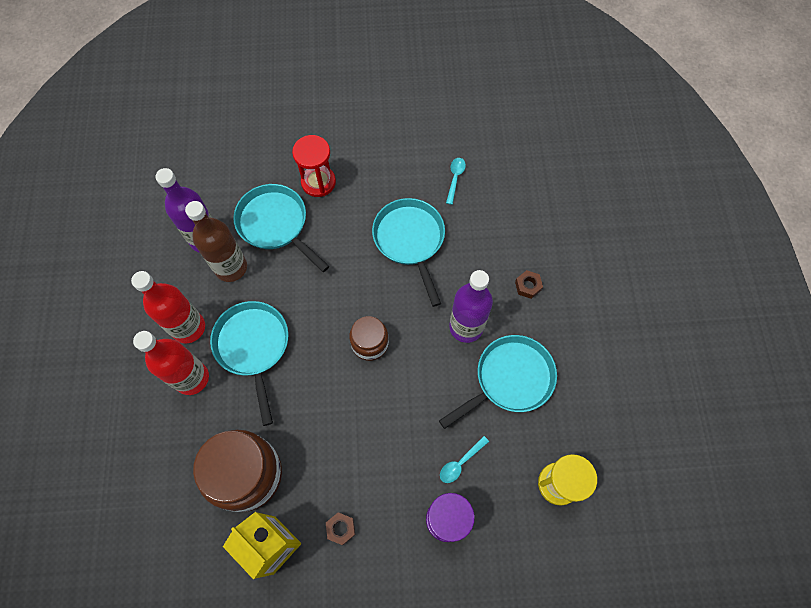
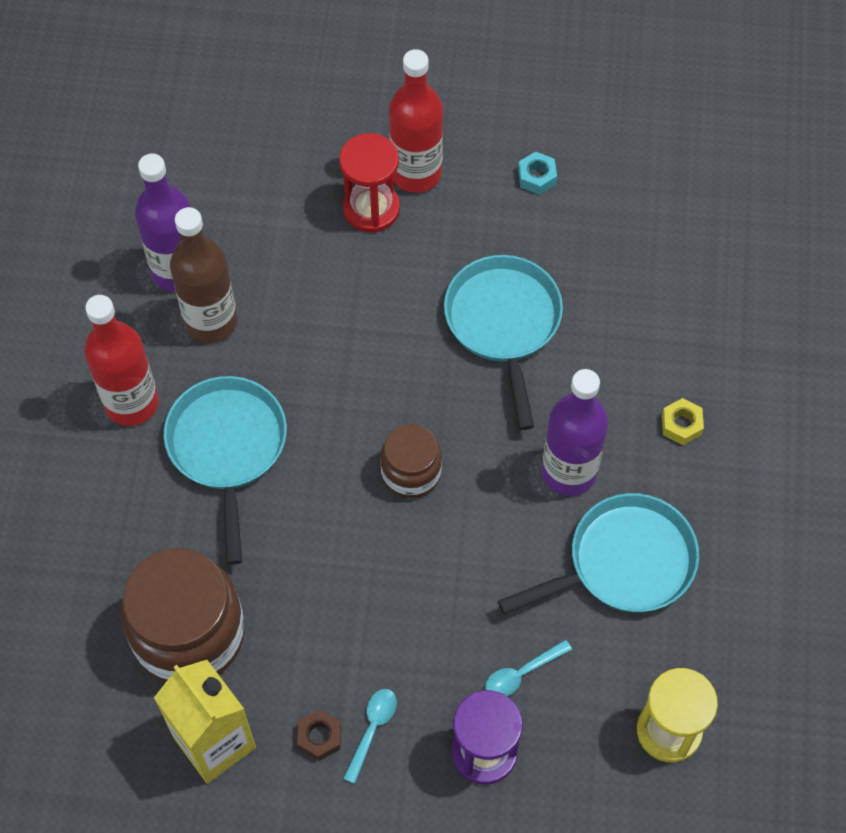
camera: 10 degrees right, 5 degrees down
red bottle [133,331,209,395] -> red bottle moved to [389,49,443,193]
turquoise pan [233,184,329,272] -> none
turquoise spoon [446,158,466,205] -> turquoise spoon moved to [343,689,397,784]
brown nut [515,270,543,299] -> yellow nut [662,398,704,445]
none -> turquoise nut [518,151,557,195]

